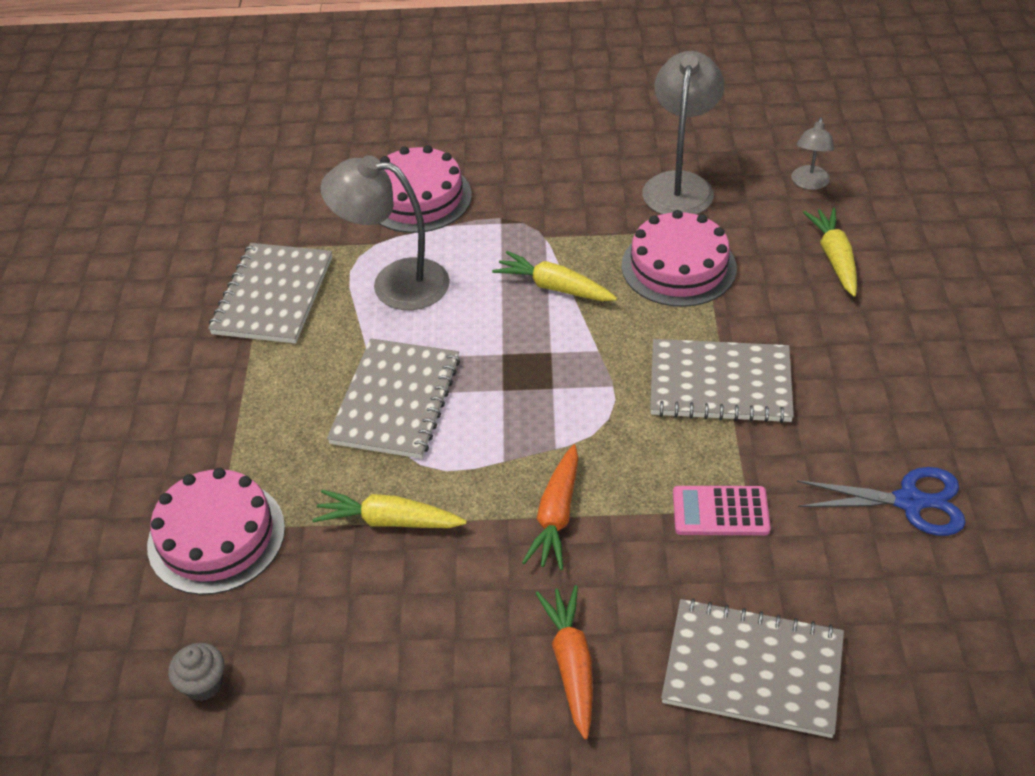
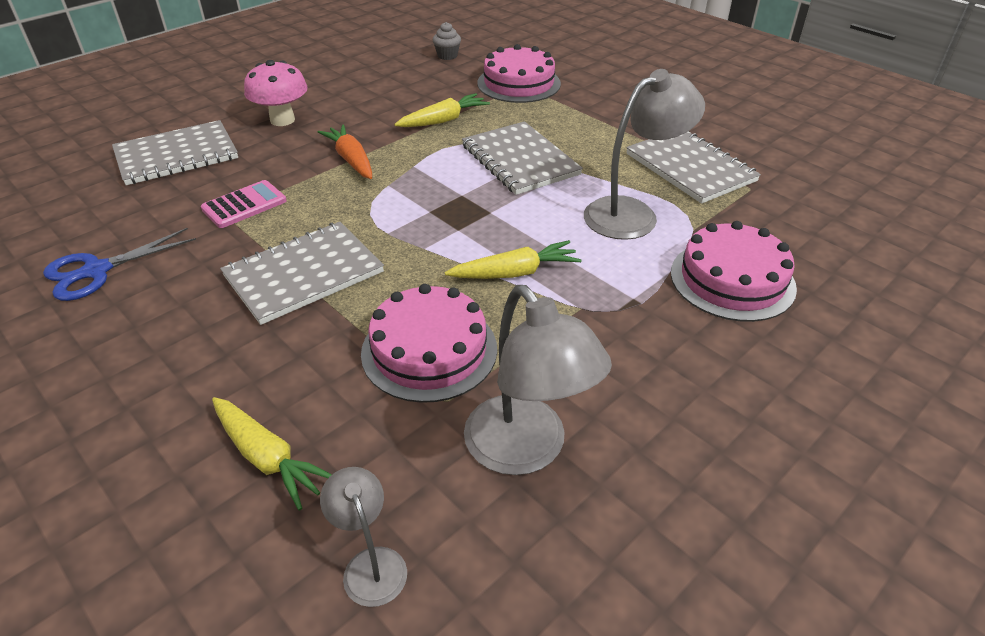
camera: 135 degrees right, 5 degrees down
orange carrot [535,585,593,739] -> pink mushroom [244,60,308,126]

